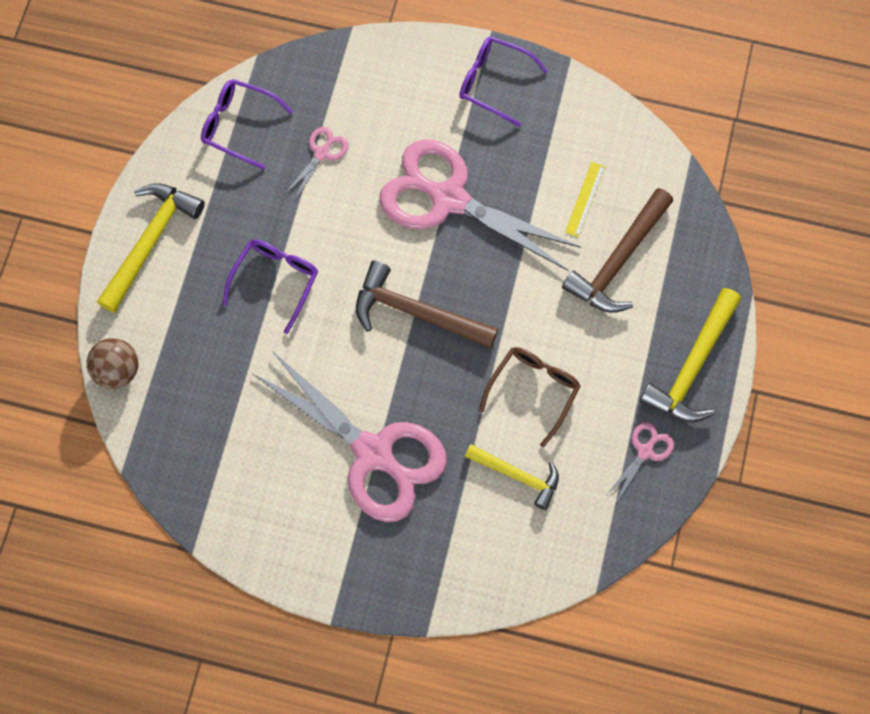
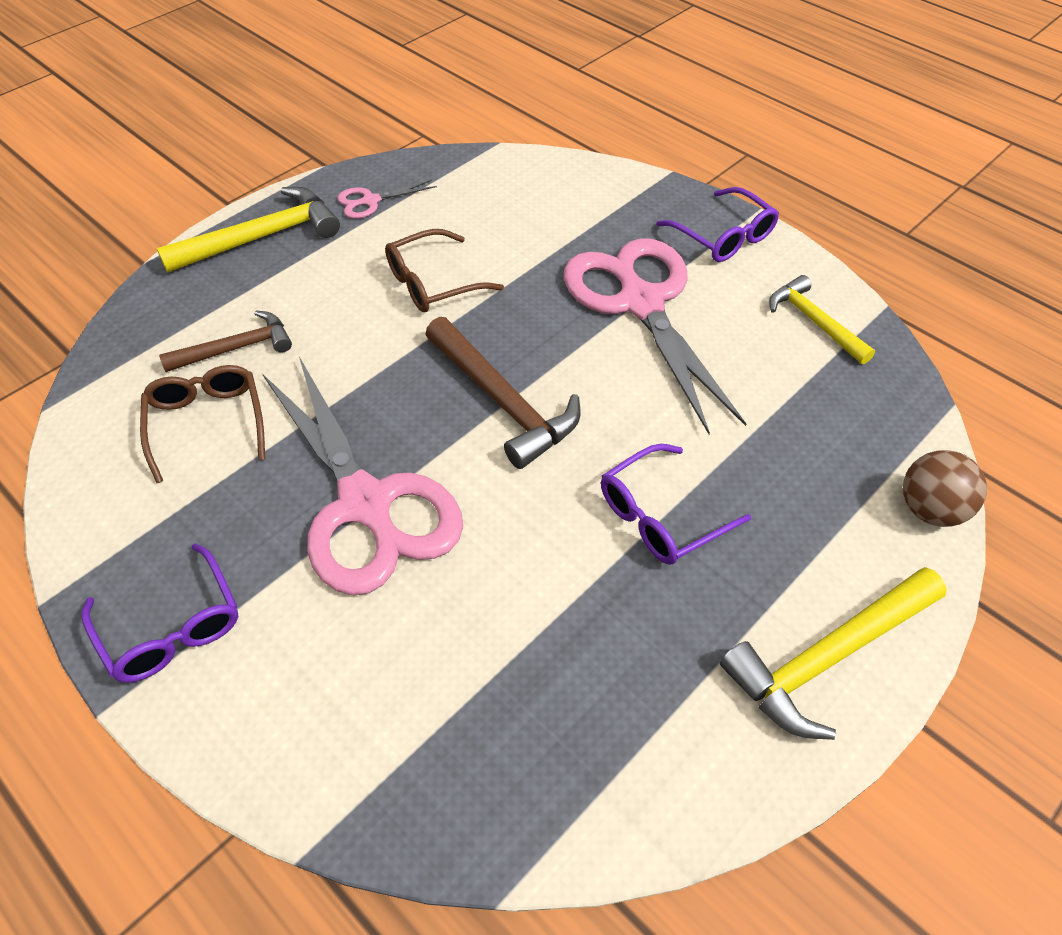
camera: 150 degrees left, 20 degrees down
purple glasses [201,79,293,170] -> purple glasses moved to [656,187,779,262]
pink scissors [285,127,349,200] -> none
yellow hammer [465,444,559,510] -> yellow hammer moved to [769,275,875,365]
brown hammer [562,188,673,313] -> brown hammer [159,311,292,372], size x0.65
yellow ruler [565,162,605,237] -> brown glasses [140,365,265,483]

